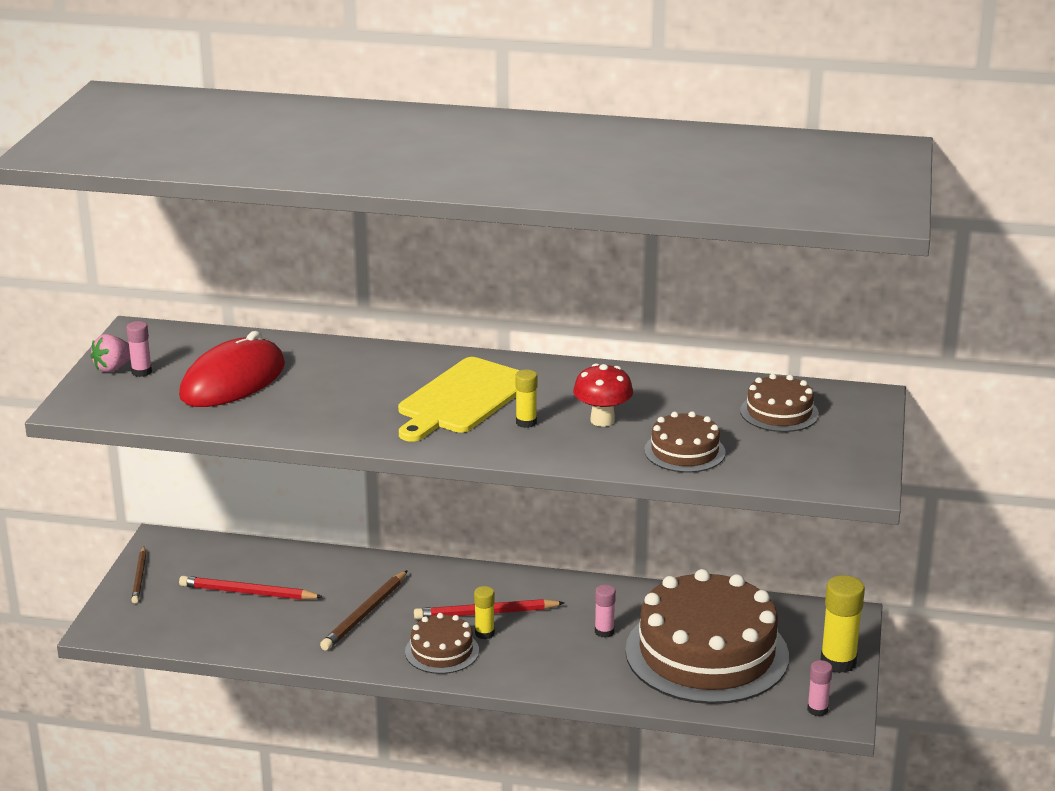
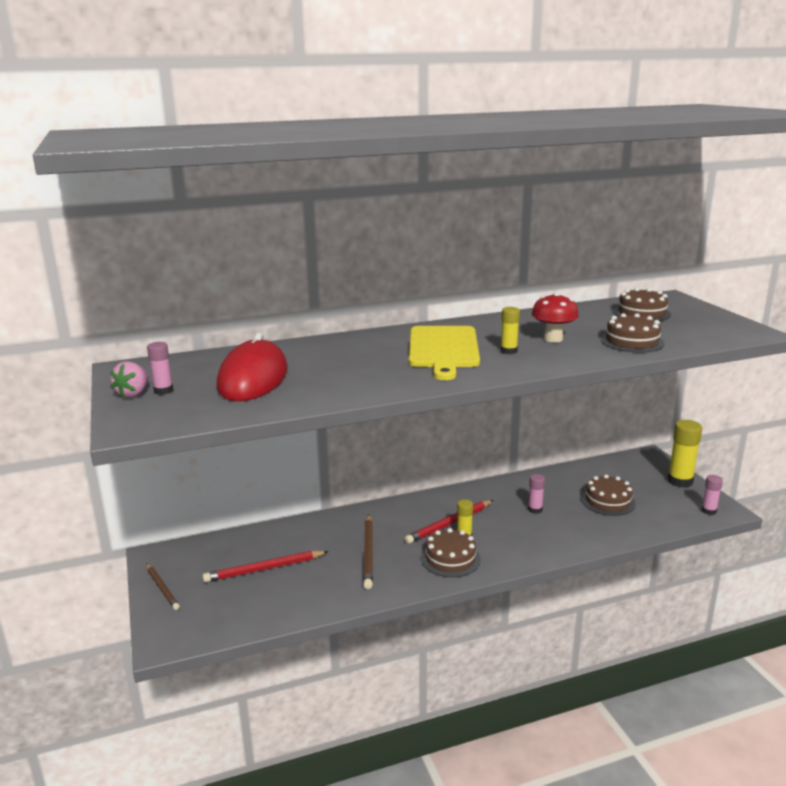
camera: 30 degrees left, 5 degrees down
brown cake [625,569,789,704] -> brown cake [581,475,636,516], size x0.46

